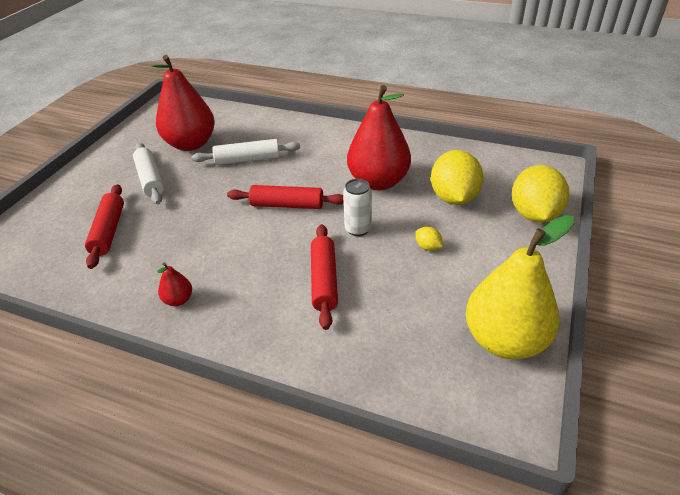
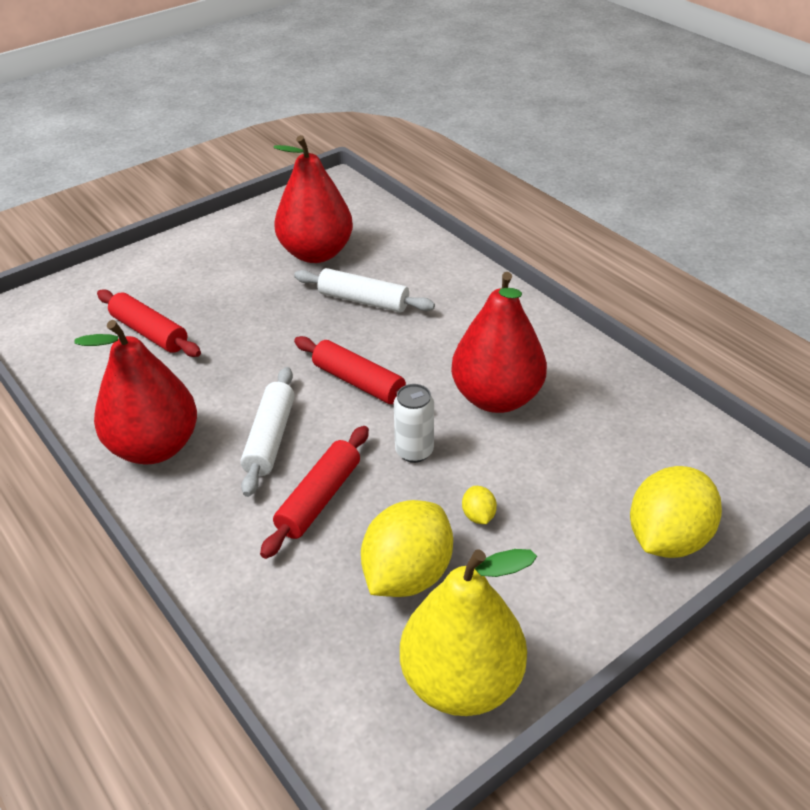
camera: 30 degrees right, 0 degrees up
red rolling pin [85,184,124,269] -> red rolling pin turned 75 degrees counterclockwise [97,289,201,357]
white rolling pin [133,143,164,204] -> white rolling pin moved to [241,367,295,497]
red pear [157,262,192,306] -> red pear [75,320,197,465], size x2.39
yellow lemon [431,150,484,205] -> yellow lemon moved to [361,500,453,597]

